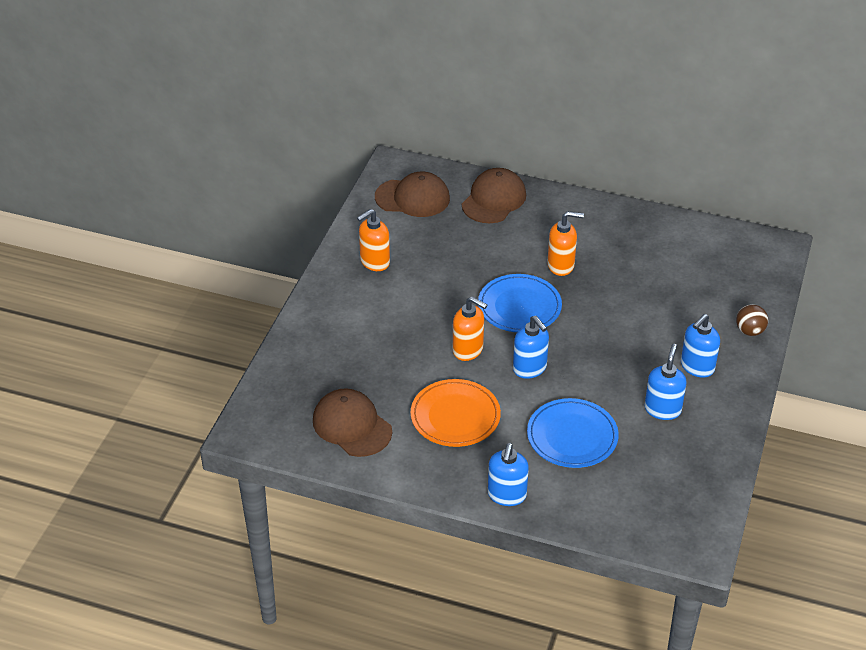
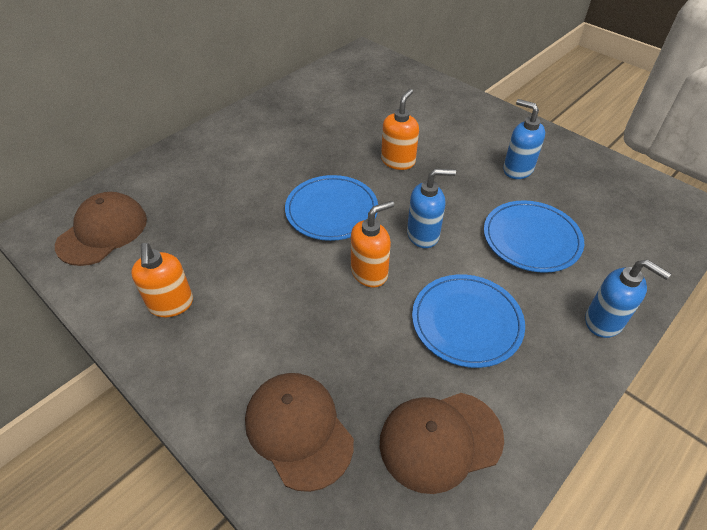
camera: 65 degrees left, 5 degrees up
orange plate [410,379,501,447] -> blue plate [412,274,525,368]
brown cap [462,168,526,223] -> brown cap moved to [245,373,354,492]
orange soap dispenser [547,211,584,276] -> orange soap dispenser moved to [381,89,419,170]
blue soap dispenser [681,314,720,378] -> none
brown ball [736,304,768,336] -> none

